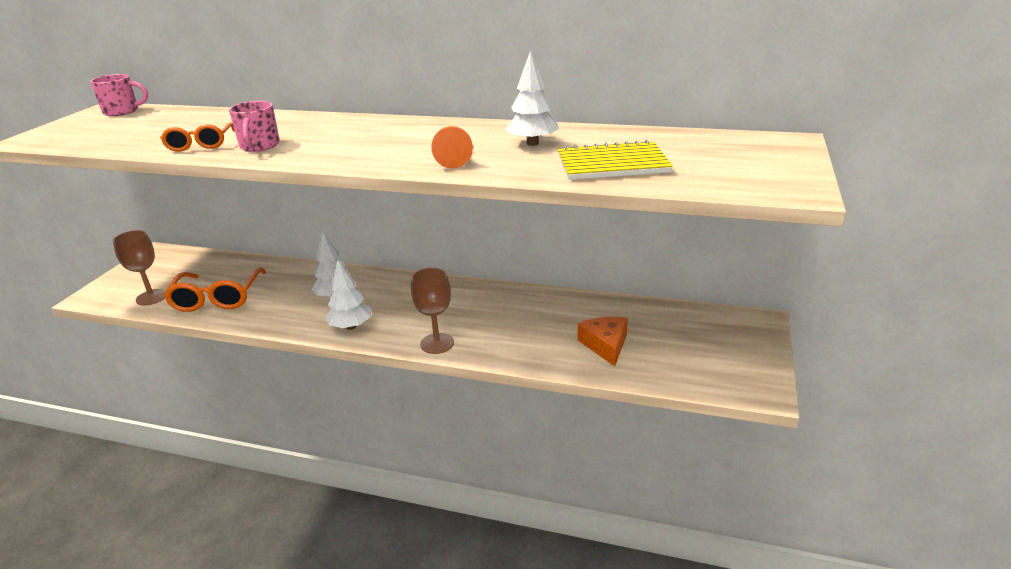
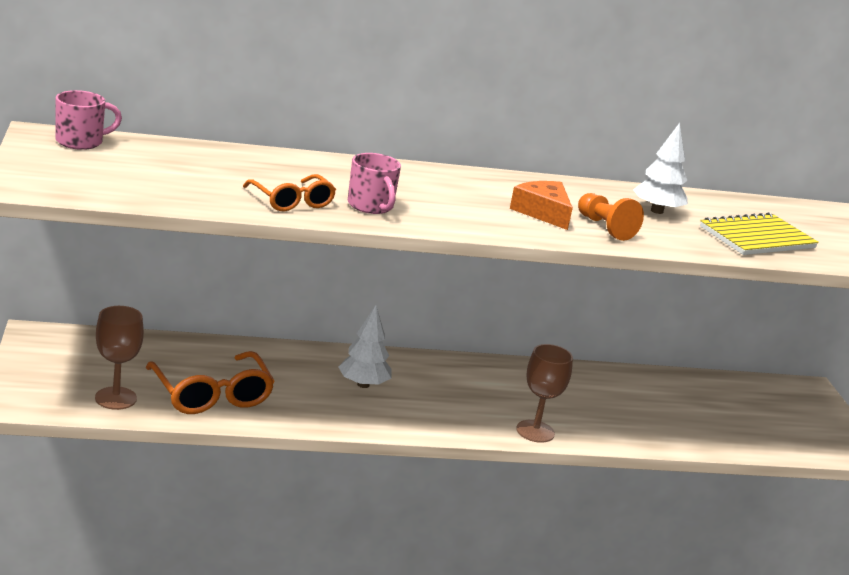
camera: 30 degrees left, 5 degrees down
white tree [325,259,372,330] -> none
orange cheese [578,317,628,366] -> orange cheese moved to [510,181,573,230]

